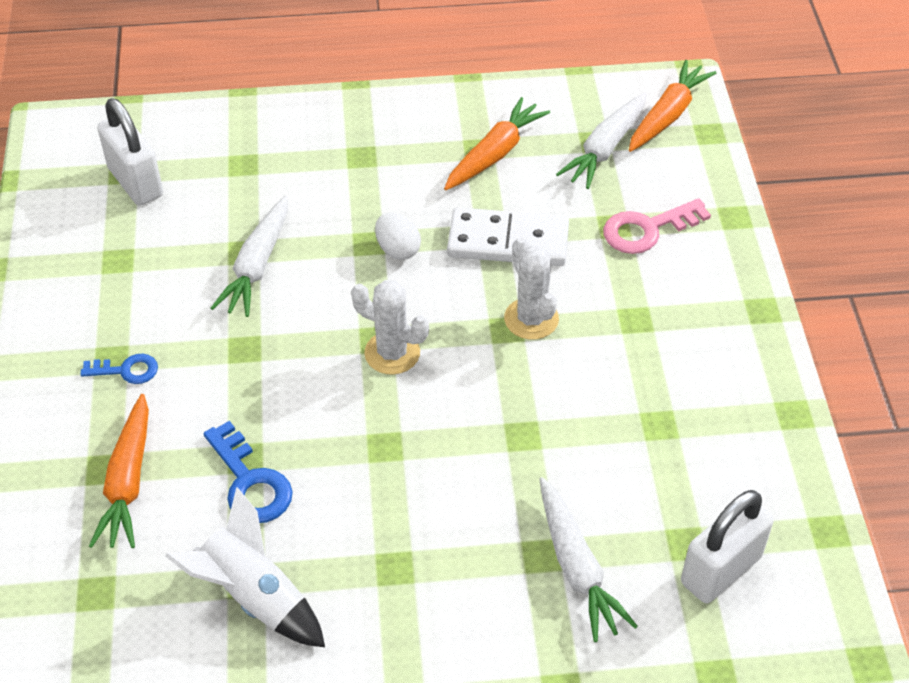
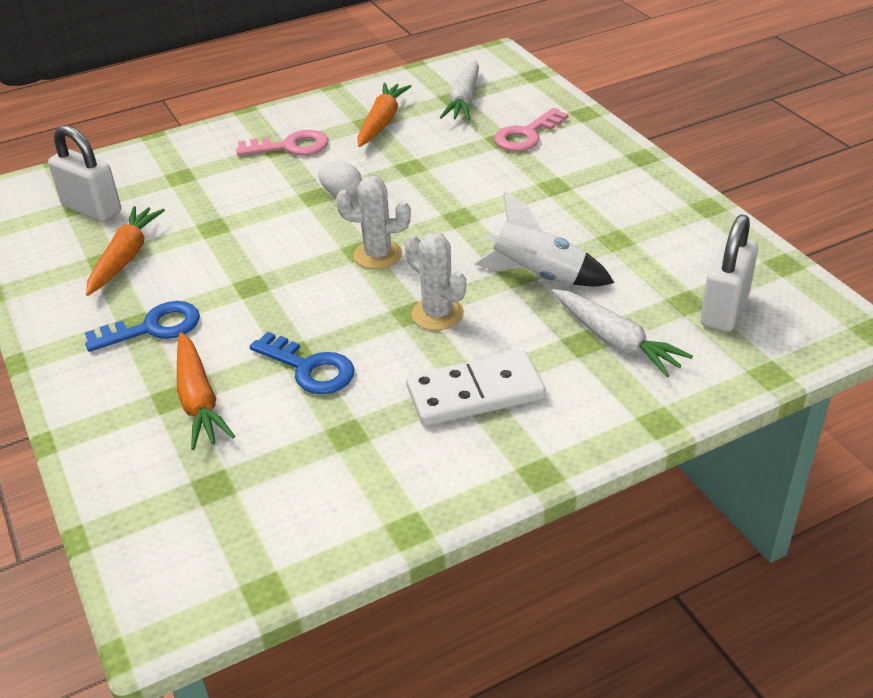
camera: 20 degrees left, 10 degrees down
blue key [80,354,158,384] -> blue key [85,301,200,352], size x1.61
white rocket [165,487,325,647] -> white rocket moved to [474,191,614,286]
white carrot [211,196,288,317] -> none
white domino [447,207,569,266] -> white domino moved to [406,350,546,426]
white cactus [504,237,559,340] -> white cactus moved to [405,232,466,330]
orange carrot [629,60,716,152] -> orange carrot moved to [86,206,165,296]
none -> pink key [236,130,329,155]

